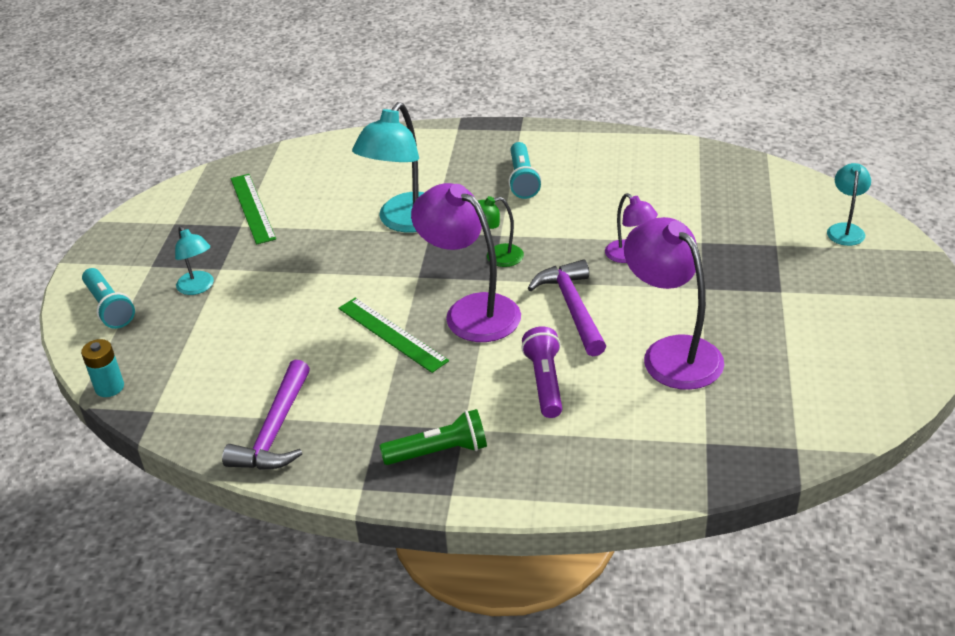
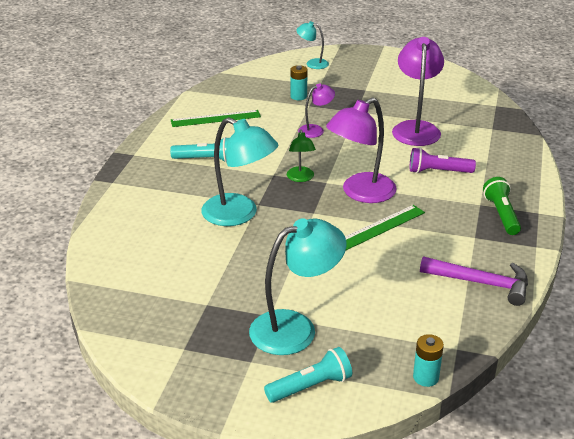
camera: 85 degrees left, 5 degrees down
turquoise lamp [175,226,214,295] -> turquoise lamp [249,218,346,355], size x1.89
green ruler [231,174,276,245] -> green ruler moved to [171,110,261,127]
purple hammer [528,259,606,356] -> none
purple lamp [624,217,724,390] -> purple lamp turned 120 degrees clockwise [392,37,444,146]
none -> turquoise battery [290,65,308,100]

